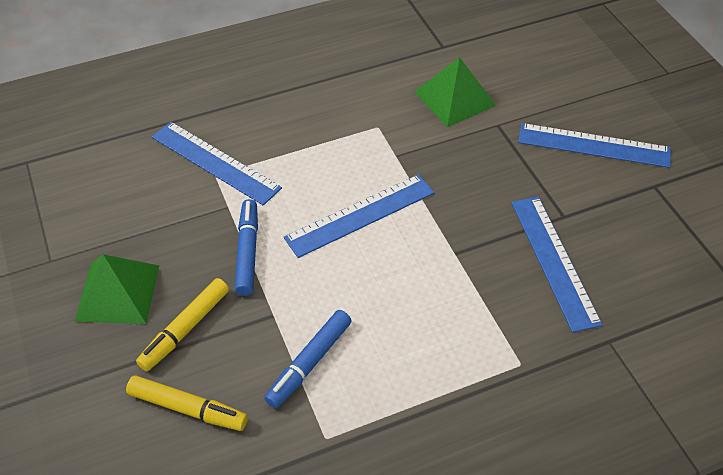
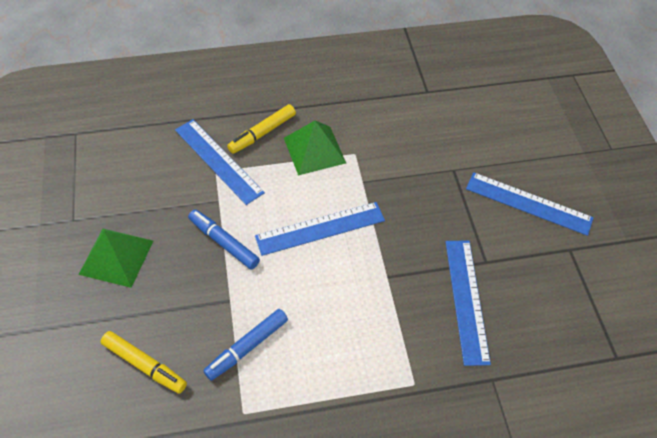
camera: 10 degrees right, 5 degrees up
yellow marker [136,278,229,371] -> yellow marker moved to [227,104,296,154]
blue marker [235,199,258,296] -> blue marker turned 60 degrees counterclockwise [188,210,260,269]
green pyramid [415,57,496,127] -> green pyramid moved to [284,120,346,175]

